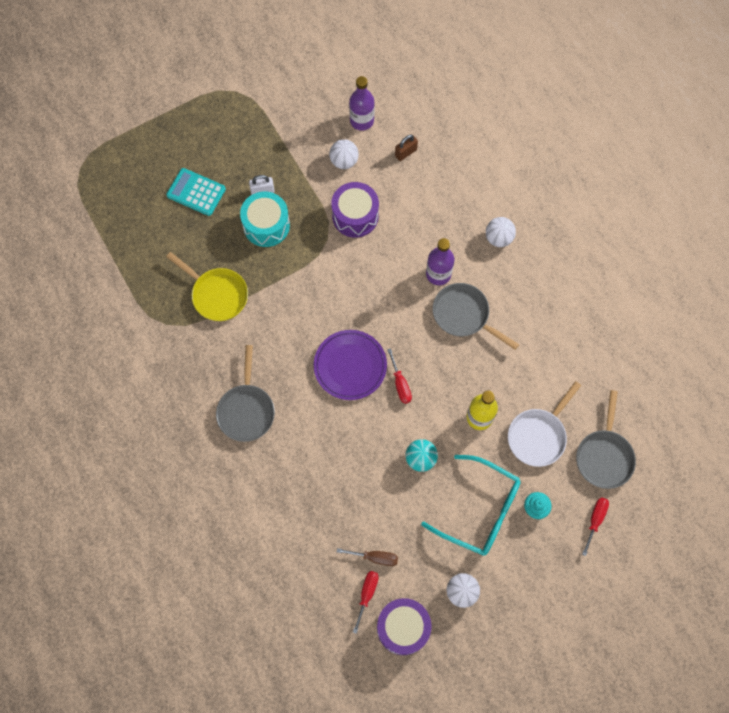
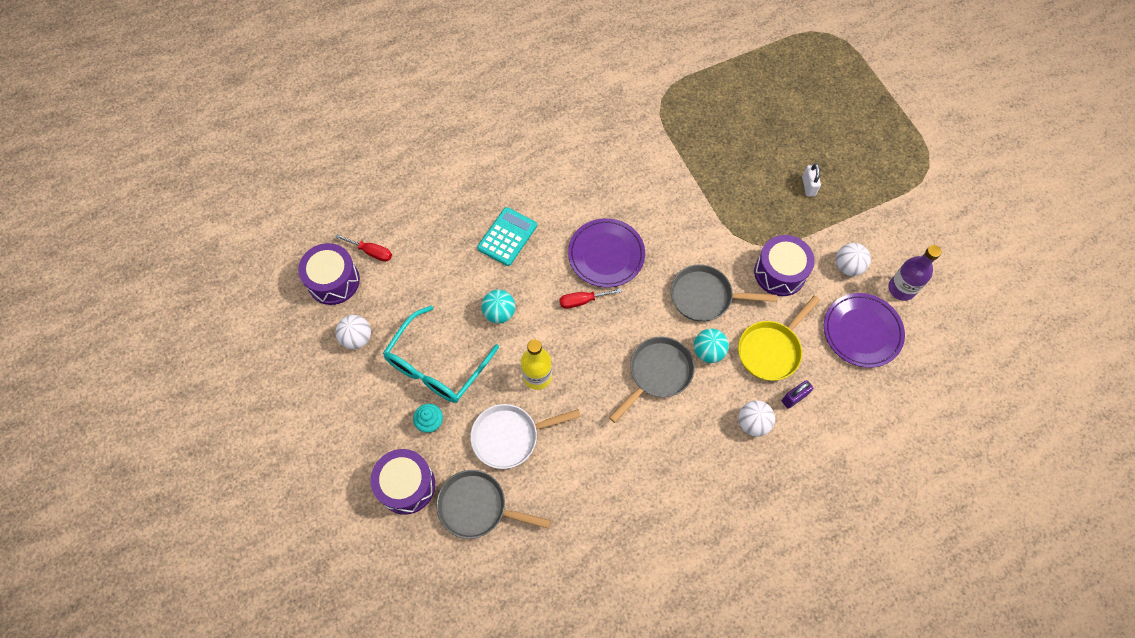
camera: 95 degrees right, 5 degrees down
turquoise calculator [166,168,226,216] -> turquoise calculator moved to [477,207,537,266]
yellow pan [166,252,248,321] -> yellow pan moved to [738,295,820,381]
grey pan [216,345,275,442] -> grey pan moved to [671,264,777,322]
turquoise drum [240,191,290,247] -> none
brown screwdriver [337,548,398,566] -> none
brown padlock [395,134,418,161] -> purple plate [824,293,905,368]
purple bottle [426,238,454,285] -> turquoise ball [694,329,729,363]
white pan [508,381,581,467] -> white pan turned 60 degrees counterclockwise [470,404,581,469]
red screwdriver [582,497,609,556] -> purple drum [371,449,435,515]
none -> purple padlock [782,380,813,409]

